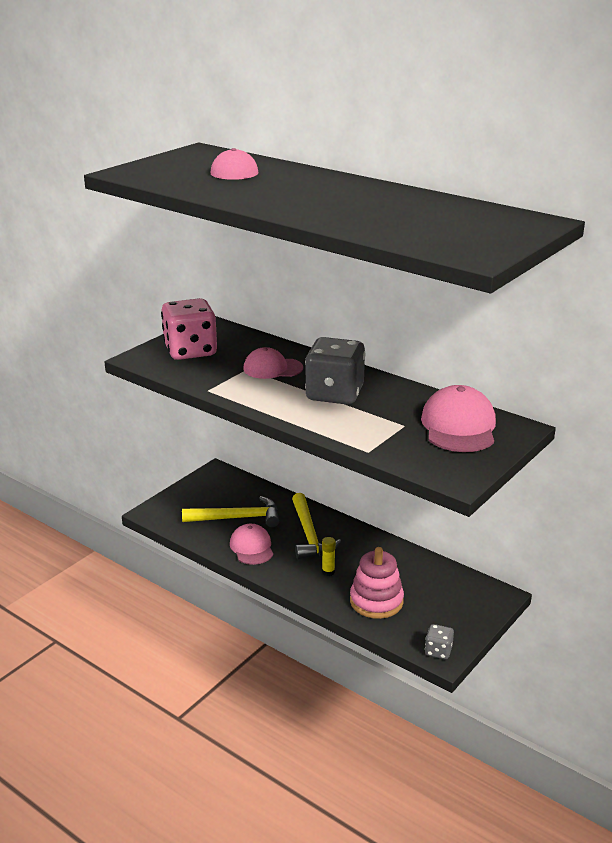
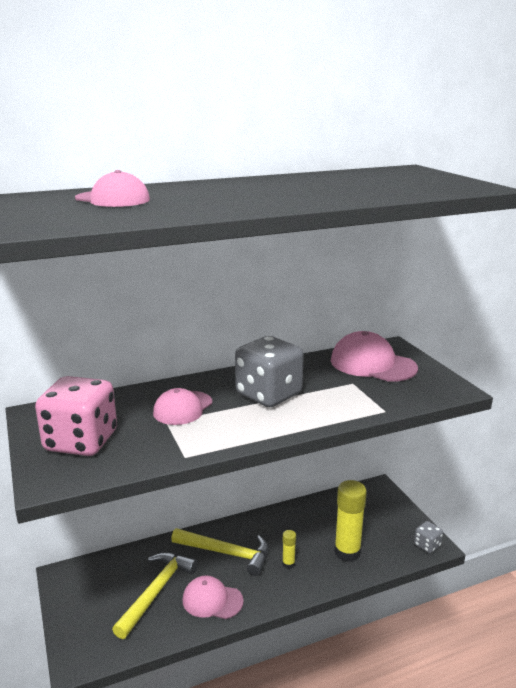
camera: 60 degrees left, 5 degrees down
pink stacking toy [350,547,404,619] -> yellow glue stick [334,480,367,562]

